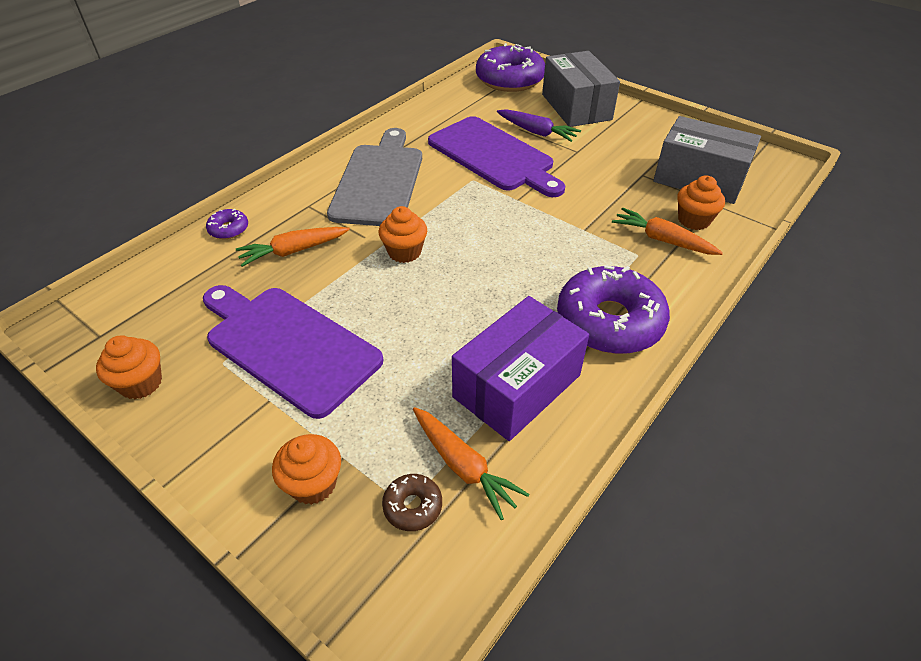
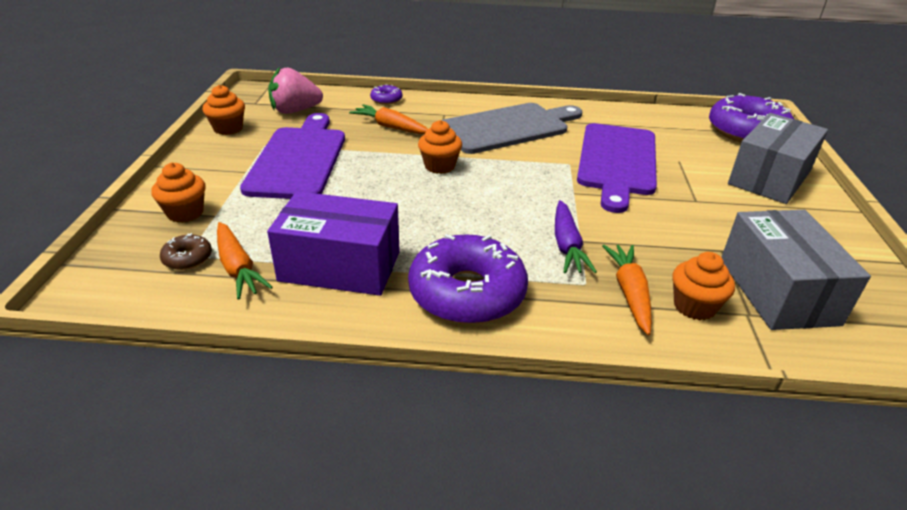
camera: 55 degrees right, 10 degrees down
orange carrot [413,407,530,520] -> orange carrot turned 45 degrees counterclockwise [217,222,273,300]
purple carrot [497,109,581,142] -> purple carrot moved to [555,200,597,273]
none -> pink strawberry [268,67,323,114]

